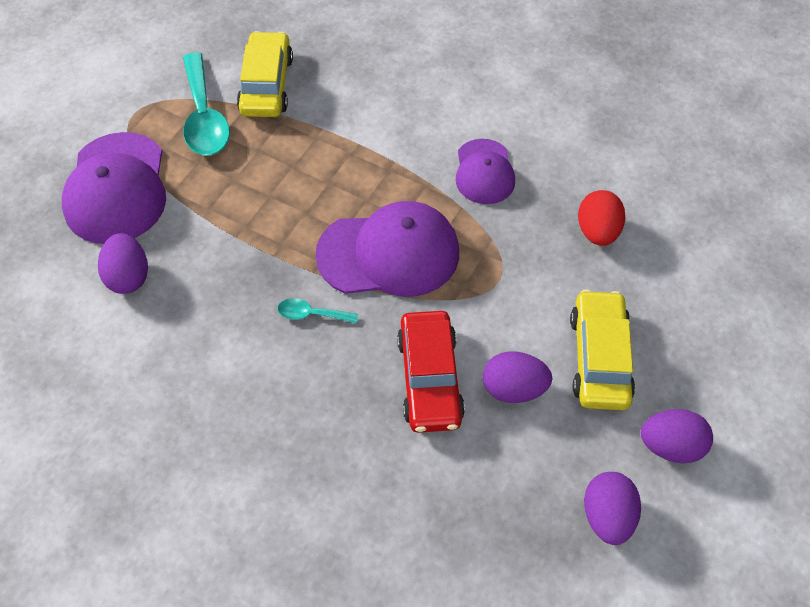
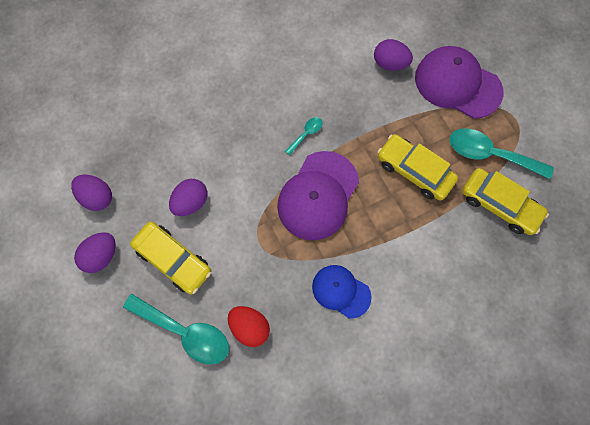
camera: 125 degrees right, 15 degrees up
red car [397,311,465,433] -> none
purple cap [456,139,515,204] -> blue cap [312,265,372,319]
none -> turquoise spoon [123,294,229,365]
none -> yellow car [378,134,458,200]

